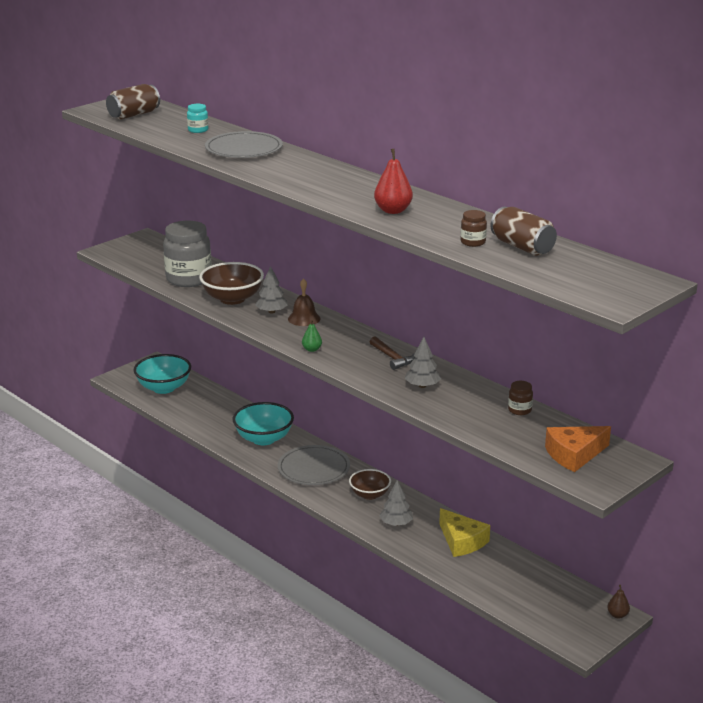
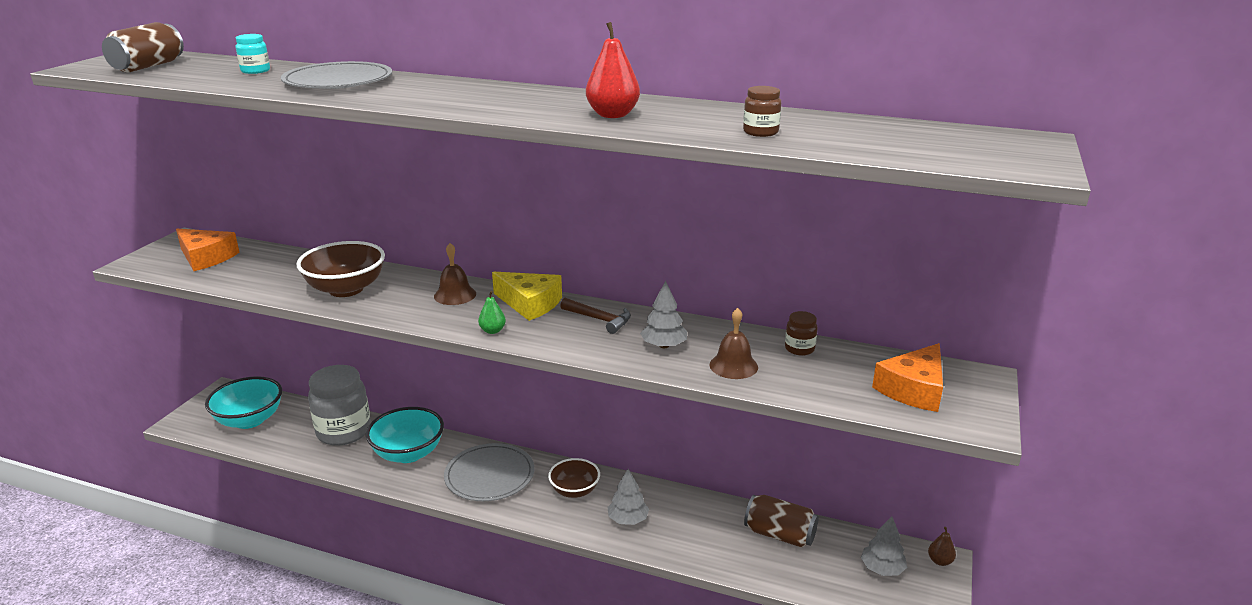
camera: 25 degrees left, 0 degrees up
grey jar [163,220,212,287] -> grey jar moved to [308,365,371,446]
grey tree [255,266,288,314] -> grey tree moved to [861,516,907,576]
yellow cheese [439,508,490,557] -> yellow cheese moved to [492,272,562,321]
brown can [490,207,557,256] -> brown can moved to [744,495,819,547]
none -> orange cheese [176,229,240,271]
none -> brown bell [710,308,758,379]

